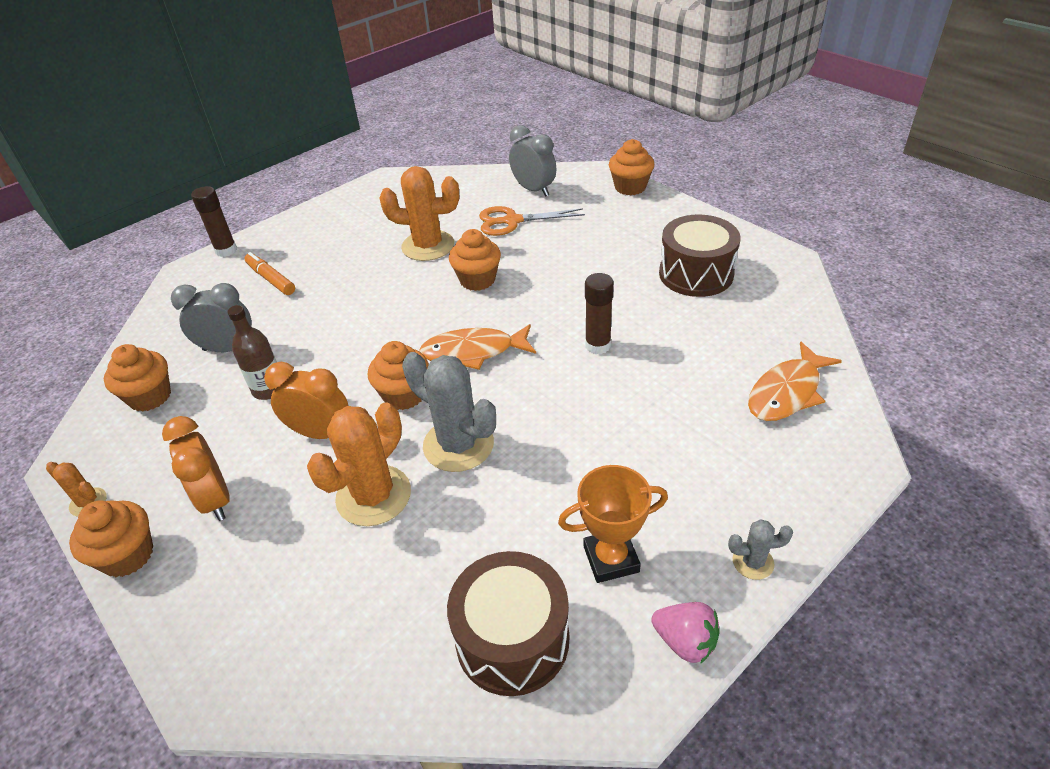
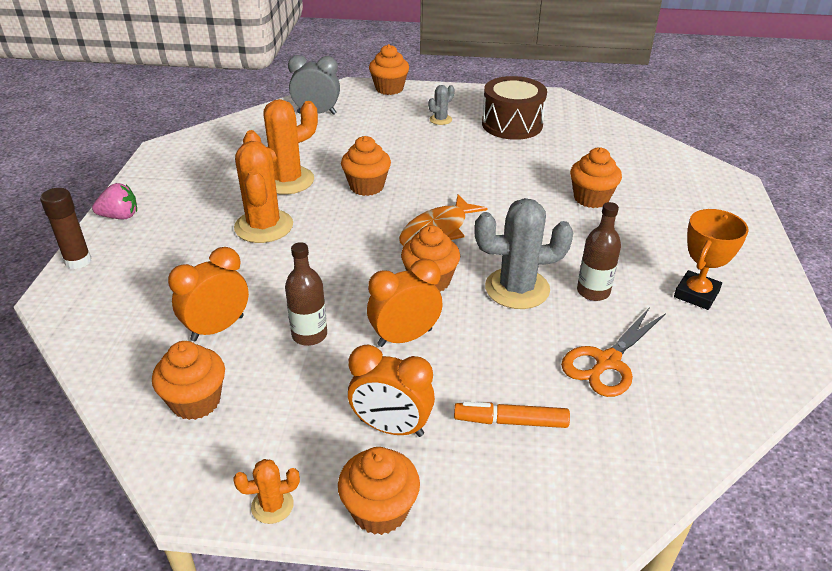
camera: 45 degrees left, 5 degrees down
grey clock [171,283,252,352] -> orange clock [168,247,249,341]
orange marker [244,252,295,295] -> orange marker moved to [454,401,570,428]
orange cactus [307,402,411,526] -> orange cactus moved to [234,141,293,243]
brown drum [447,551,569,696] -> none
orange scissors [479,206,585,236] -> orange scissors moved to [561,307,666,397]
brown glue stick [585,273,614,354] -> none
pink strawberry [651,602,720,664] -> pink strawberry moved to [92,183,137,219]
grey cactus [728,519,793,580] -> grey cactus moved to [428,85,454,125]
orange fish [748,342,842,421] -> none
none -> orange cupcake [570,147,622,208]
none -> brown bottle [577,202,621,301]

